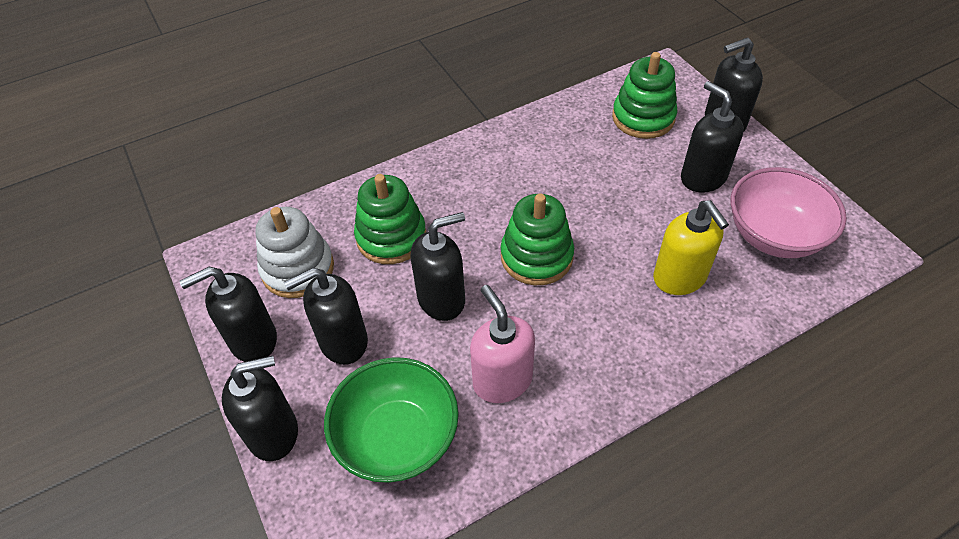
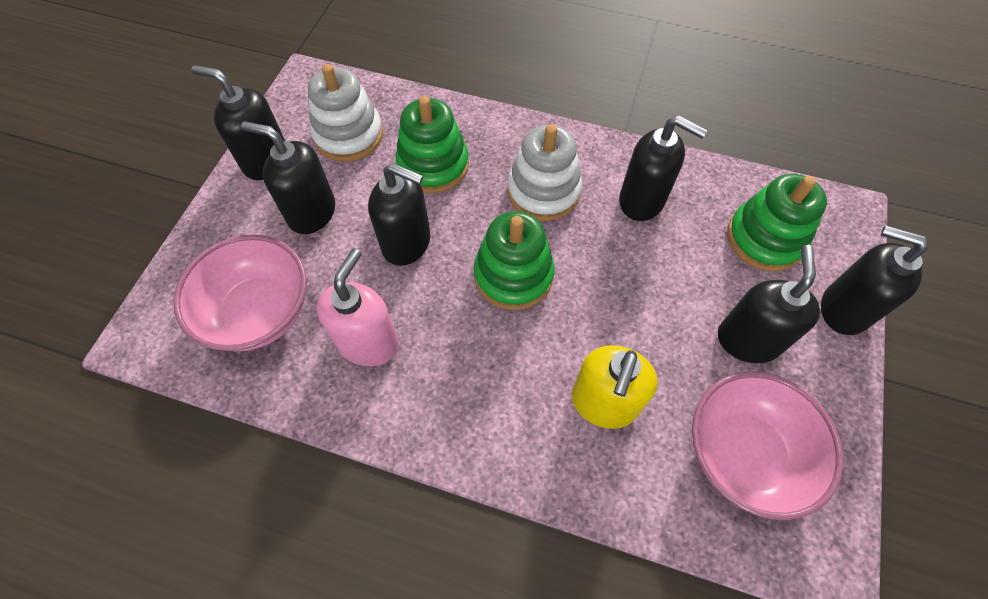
camera: 45 degrees right, 10 degrees up
black soap dispenser [222,356,298,461] -> black soap dispenser moved to [619,116,707,221]
green bowl [324,357,459,483] -> pink bowl [173,235,307,351]
none -> white stacking toy [507,124,582,221]

